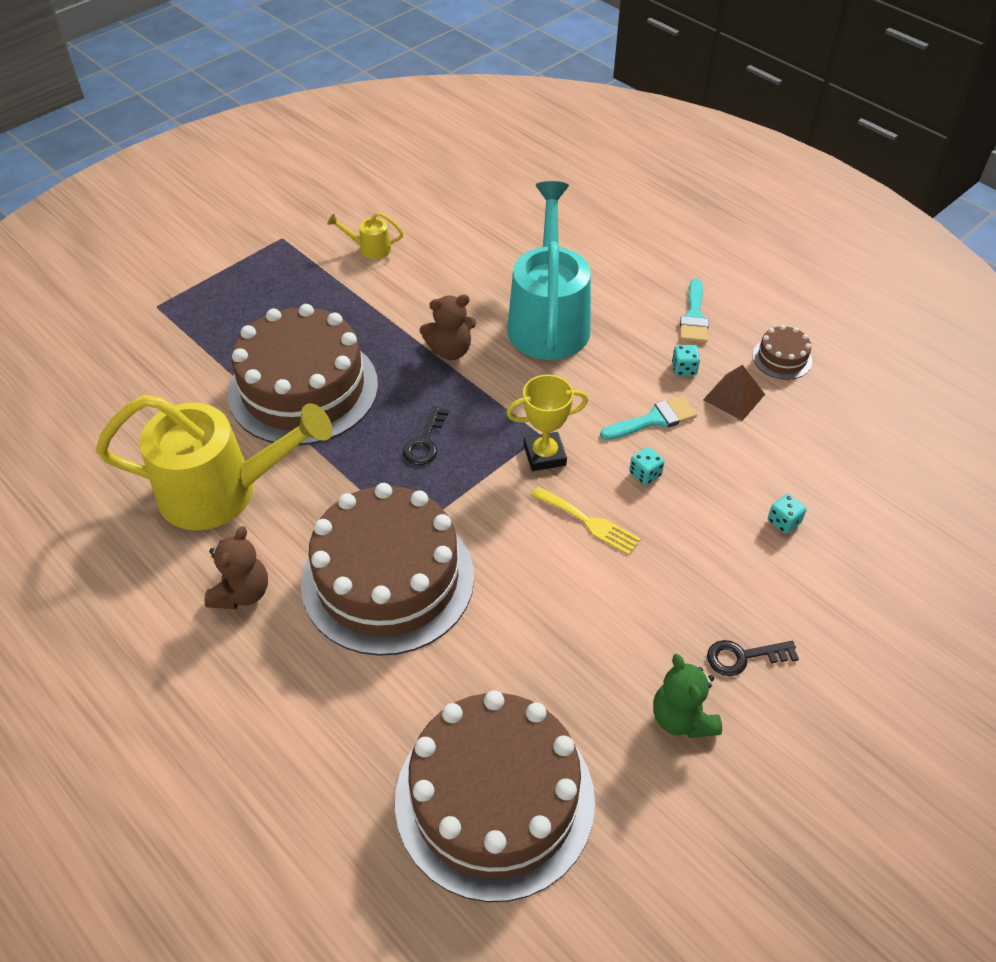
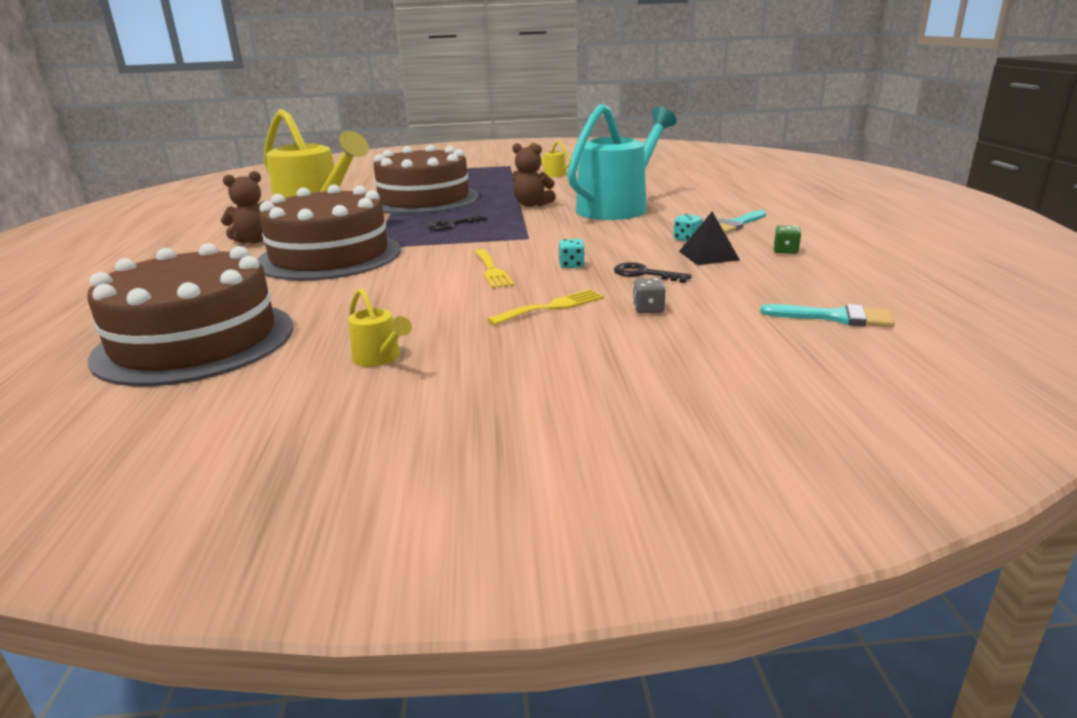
camera: 40 degrees right, 25 degrees down
yellow trophy [506,375,588,471] -> none
turquoise brush [600,396,697,440] -> turquoise brush moved to [760,304,895,327]
green teddy bear [653,654,722,738] -> yellow watering can [348,288,412,367]
brown pyramid [703,365,765,421] -> black pyramid [679,212,740,265]
black key [707,640,799,676] -> black key moved to [613,262,692,283]
brown cake [752,325,812,380] -> green dice [773,225,801,254]
turquoise dice [768,494,807,534] -> grey dice [633,278,666,313]
none -> yellow fork [487,289,604,325]

